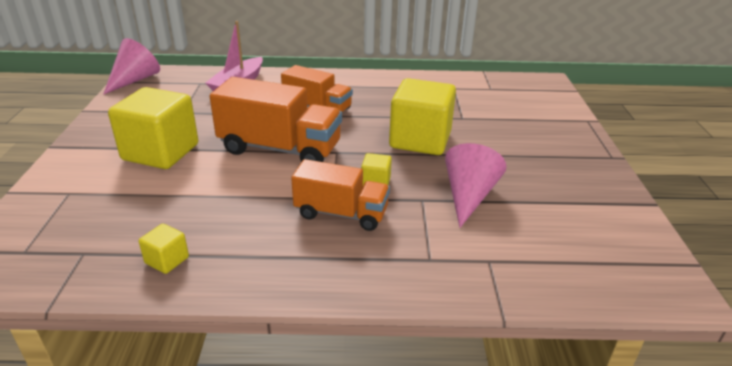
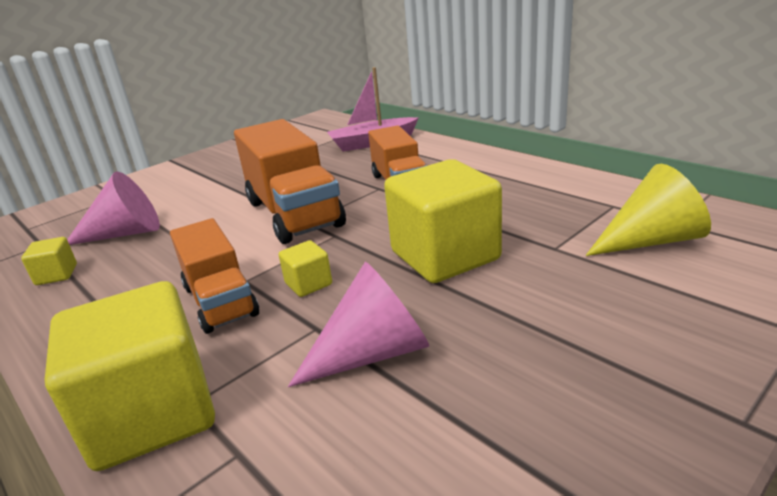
camera: 50 degrees right, 5 degrees down
pink cone [103,38,160,95] -> pink cone moved to [67,172,160,245]
yellow cube [108,87,198,169] -> yellow cube moved to [45,281,215,471]
none -> yellow cone [586,164,711,256]

